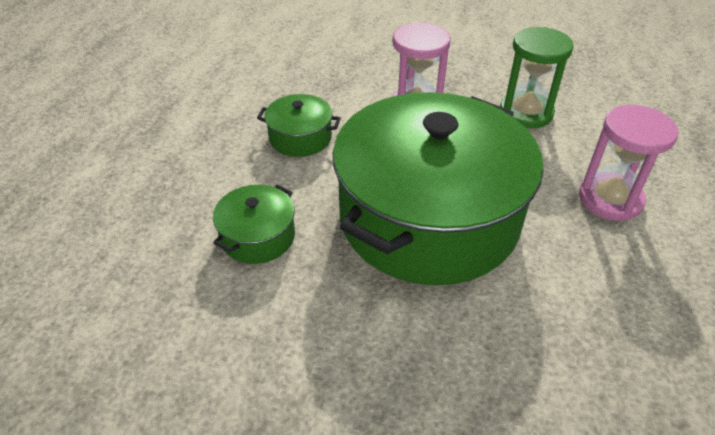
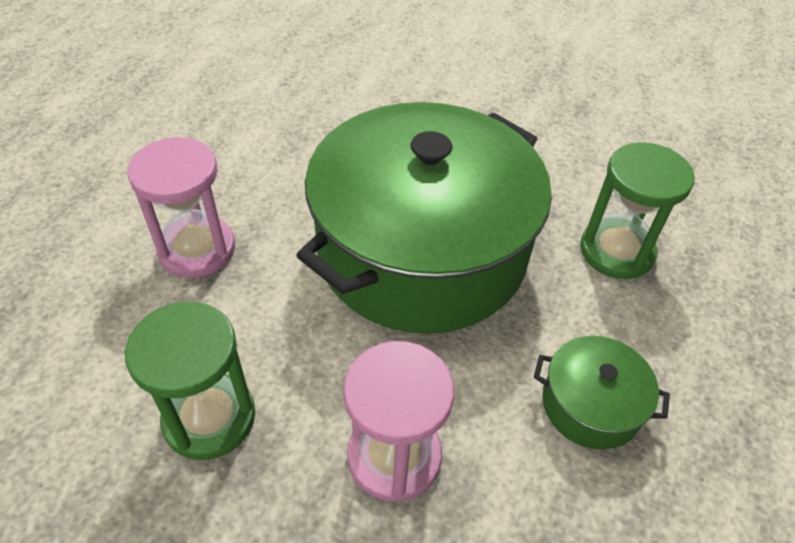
camera: 175 degrees left, 5 degrees up
green pot [213,185,295,264] -> green hourglass [580,142,695,279]

